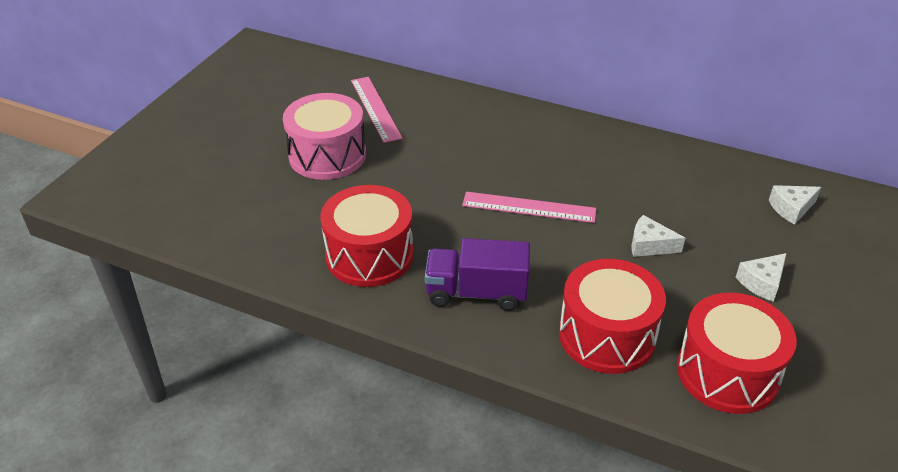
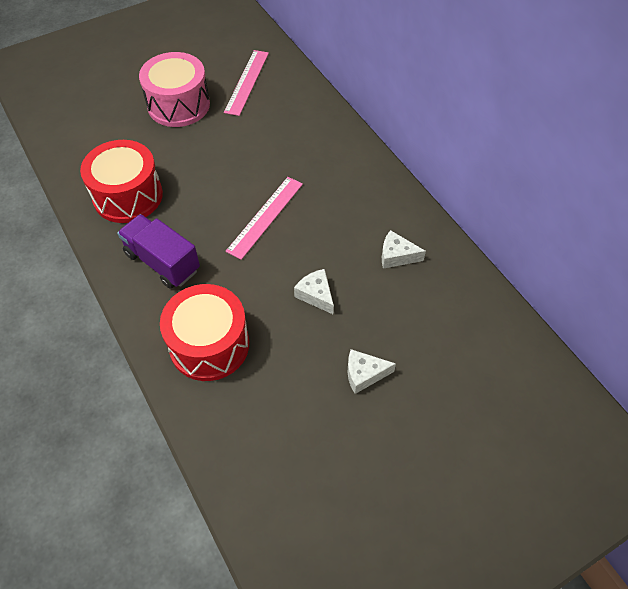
camera: 35 degrees right, 15 degrees up
pink ruler [462,192,596,223] -> pink ruler turned 75 degrees clockwise [226,177,303,260]
red drum [677,293,797,414] -> none
white cheese [769,185,821,224] -> white cheese moved to [382,230,426,269]

